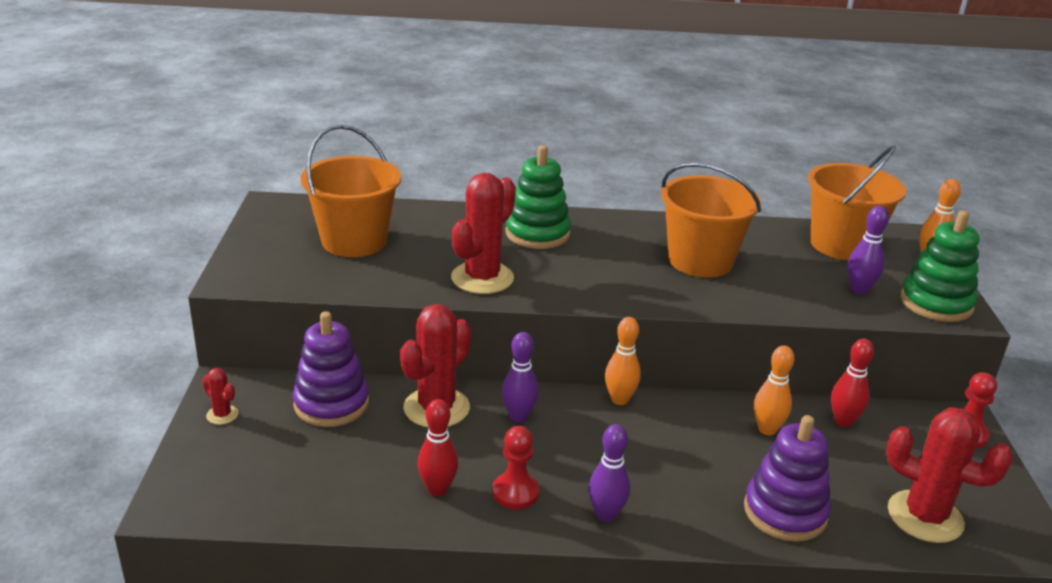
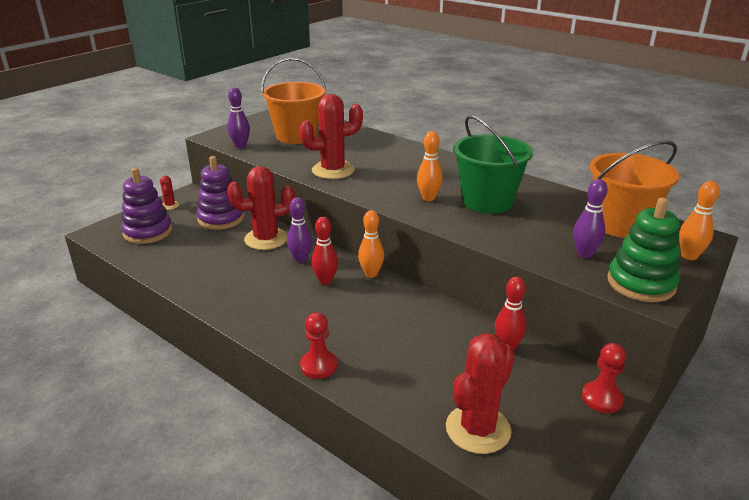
camera: 40 degrees right, 0 degrees up
red bowling pin [417,399,458,496] -> red bowling pin moved to [312,217,338,285]
red pawn [492,426,539,509] -> red pawn moved to [300,312,337,379]
green stacking toy [505,145,571,249] -> none
purple bowling pin [589,424,630,522] -> purple bowling pin moved to [228,87,250,148]
orange bucket [661,163,761,278] -> green bucket [453,115,533,214]
purple stacking toy [744,415,831,542] -> purple stacking toy moved to [121,168,172,244]
orange bowling pin [754,345,795,435] -> orange bowling pin moved to [417,131,443,201]
red cactus [886,407,1013,543] -> red cactus turned 60 degrees clockwise [446,333,515,454]

